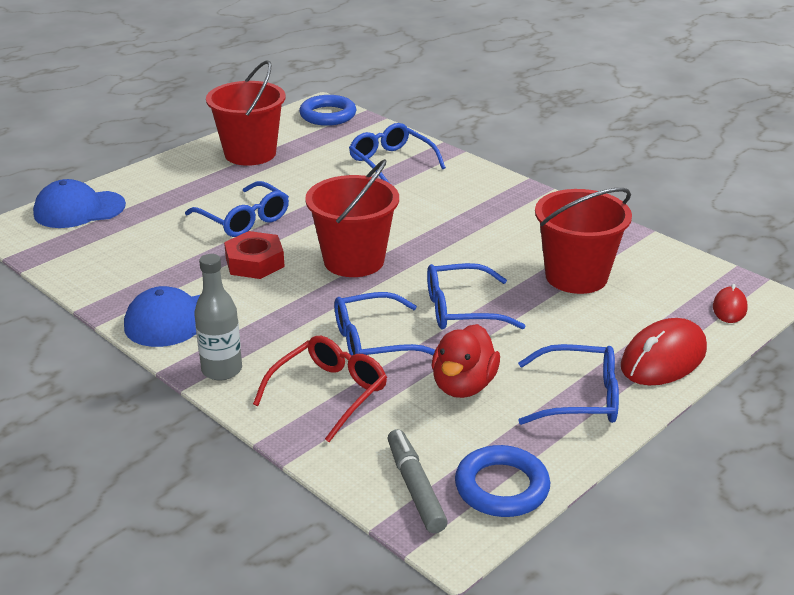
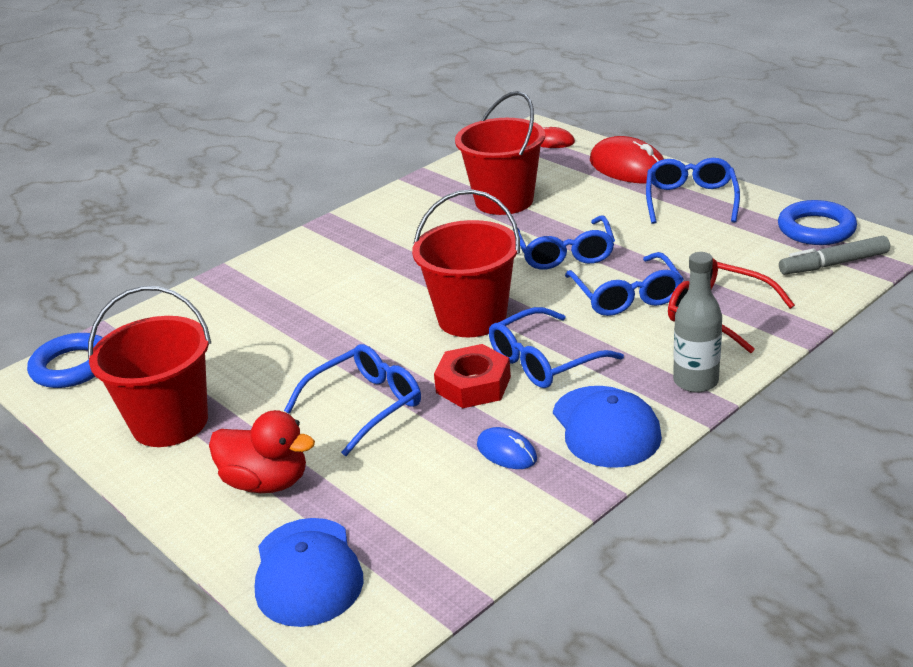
camera: 85 degrees left, 0 degrees up
blue glasses [349,123,446,183] -> blue glasses moved to [489,307,624,388]
red duck [432,324,500,398] -> red duck moved to [209,410,315,493]
none -> blue mouse [477,427,537,469]

